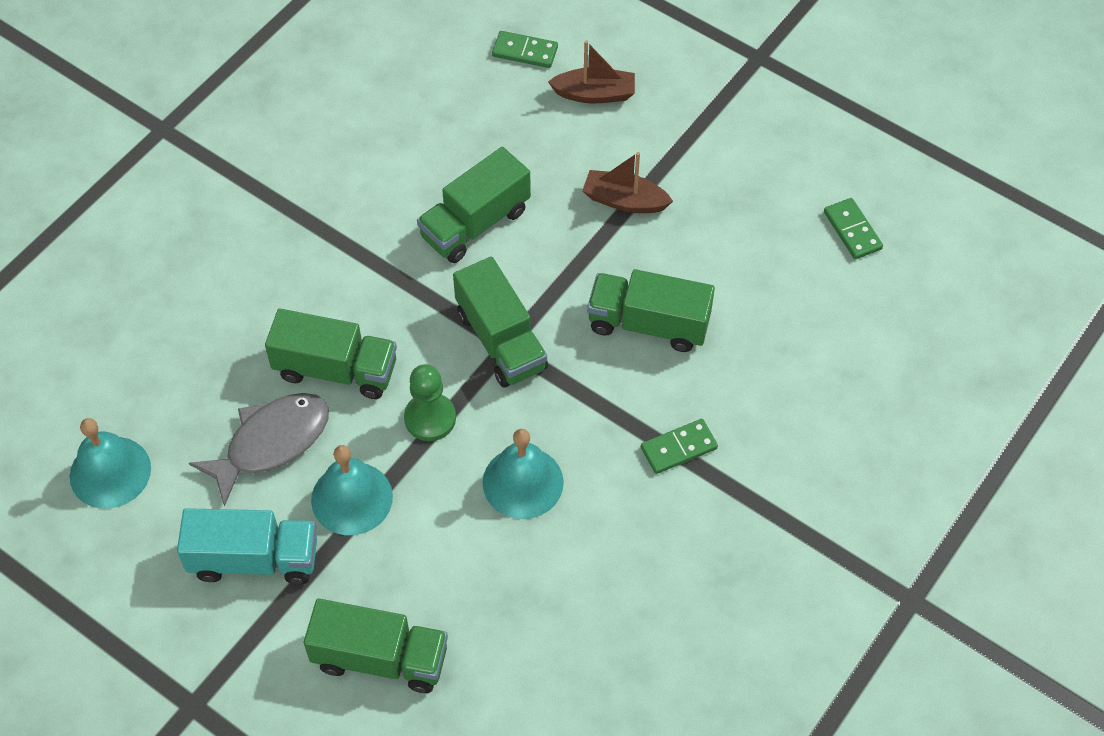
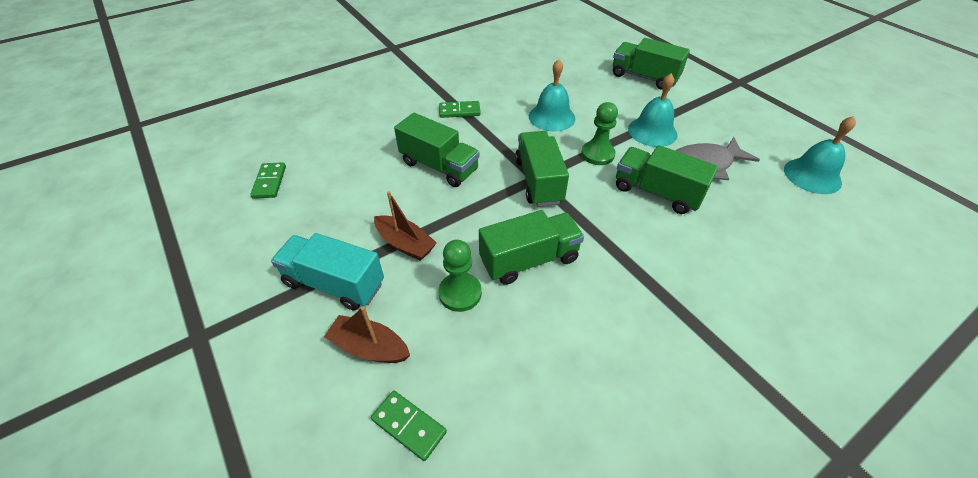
camera: 160 degrees left, 10 degrees down
turquoise truck [177,508,317,585] -> turquoise truck moved to [271,233,384,311]
none -> green pawn [438,240,482,312]

